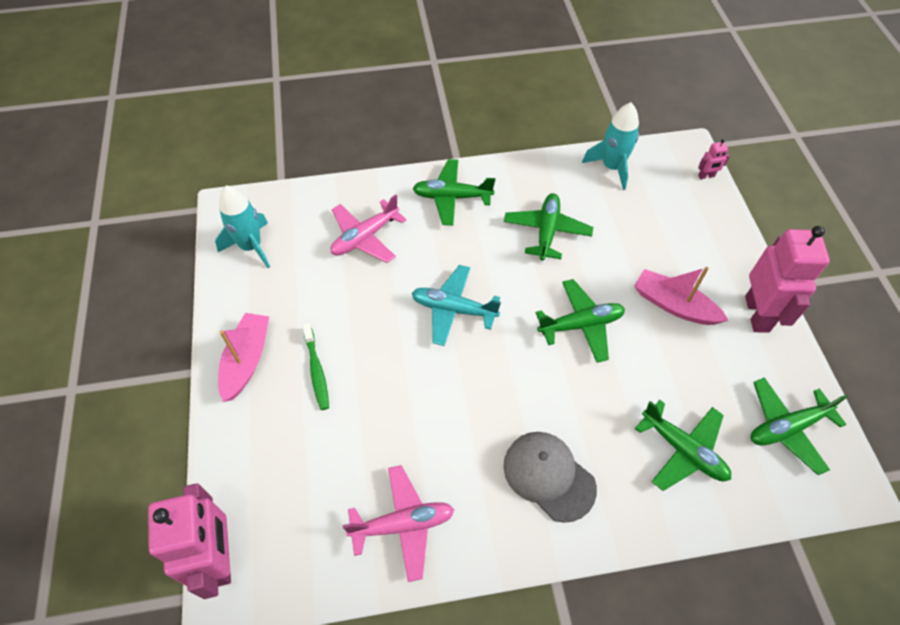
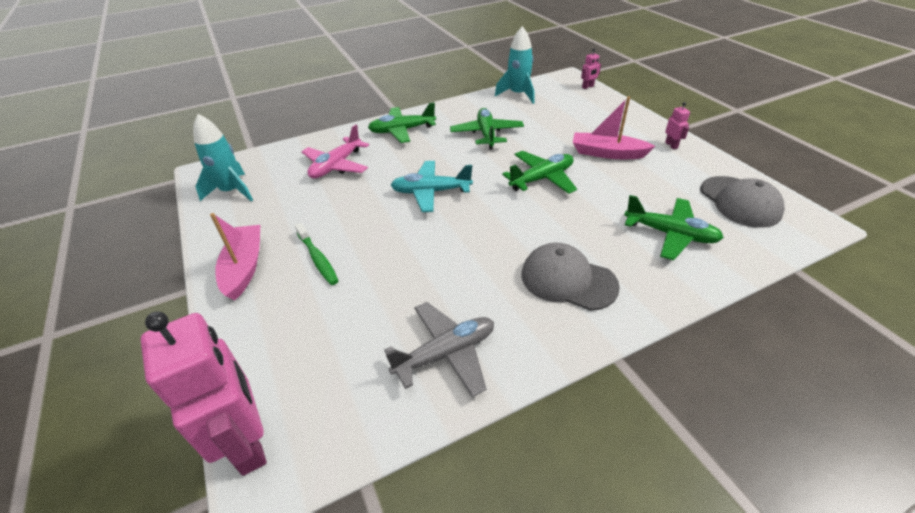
camera: 15 degrees left, 15 degrees down
pink plane [343,465,454,582] -> grey plane [385,302,494,397]
pink robot [745,226,830,333] -> pink robot [665,102,690,149], size x0.41
green plane [751,378,848,475] -> grey cap [700,176,785,228]

